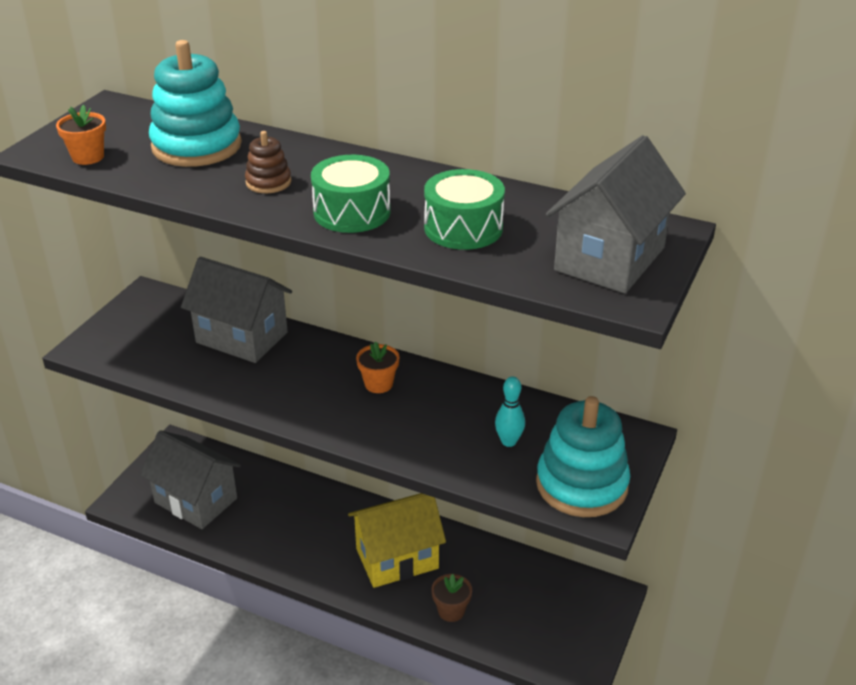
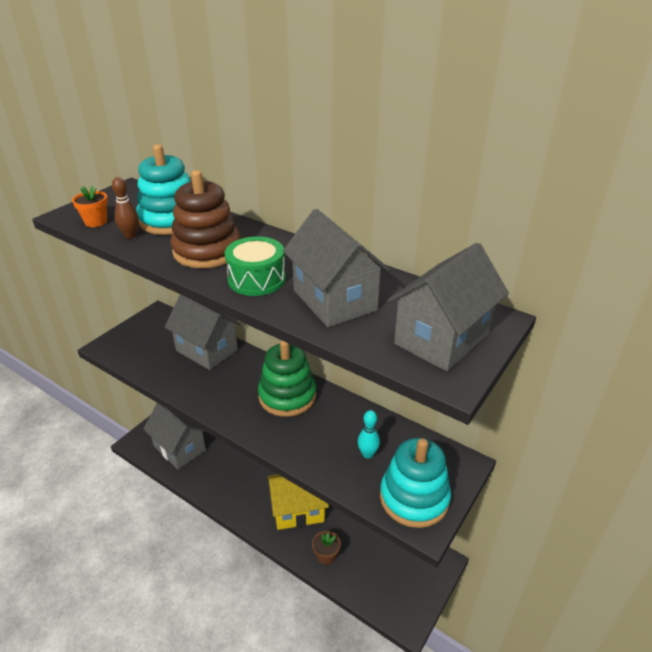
camera: 10 degrees right, 0 degrees up
brown stacking toy [245,131,291,193] -> brown stacking toy [171,170,241,268], size x2.07
orange flower pot [356,341,399,393] -> green stacking toy [258,341,316,417]
green drum [424,169,505,250] -> grey house [283,209,390,327]
none -> brown bowling pin [112,177,139,238]

